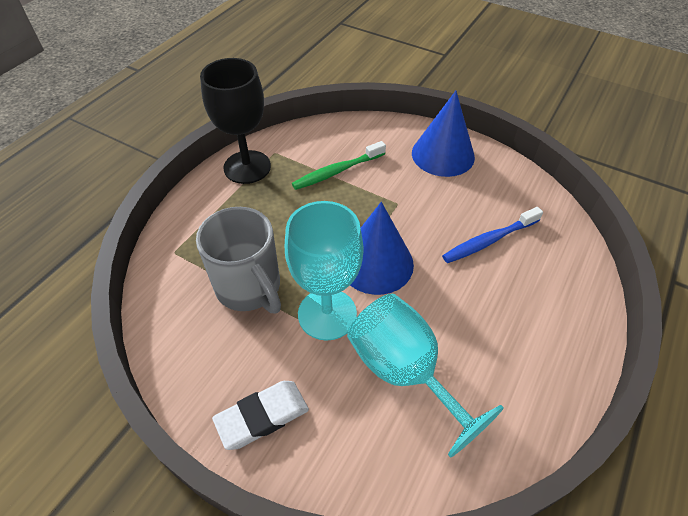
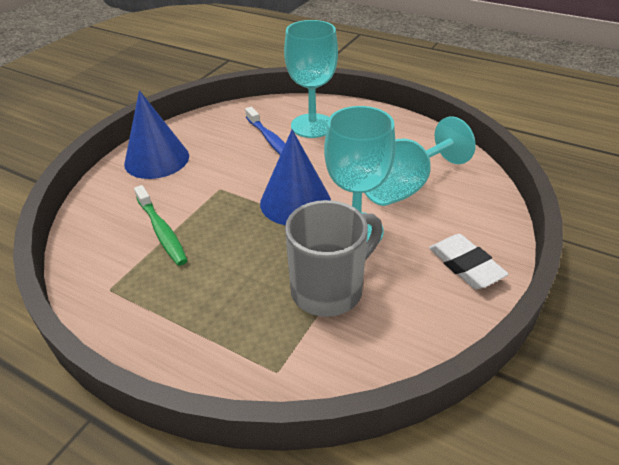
camera: 90 degrees left, 10 degrees down
black goblet [200,58,271,184] -> none
none -> turquoise goblet [284,20,338,138]

